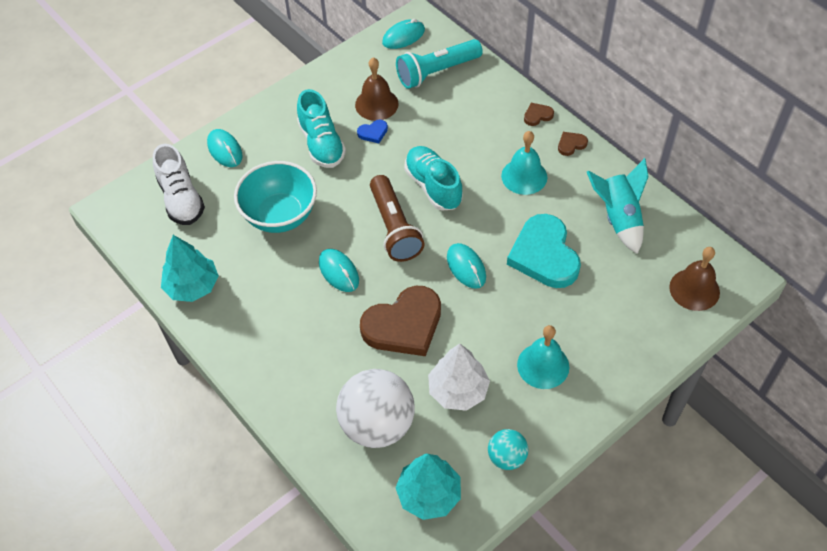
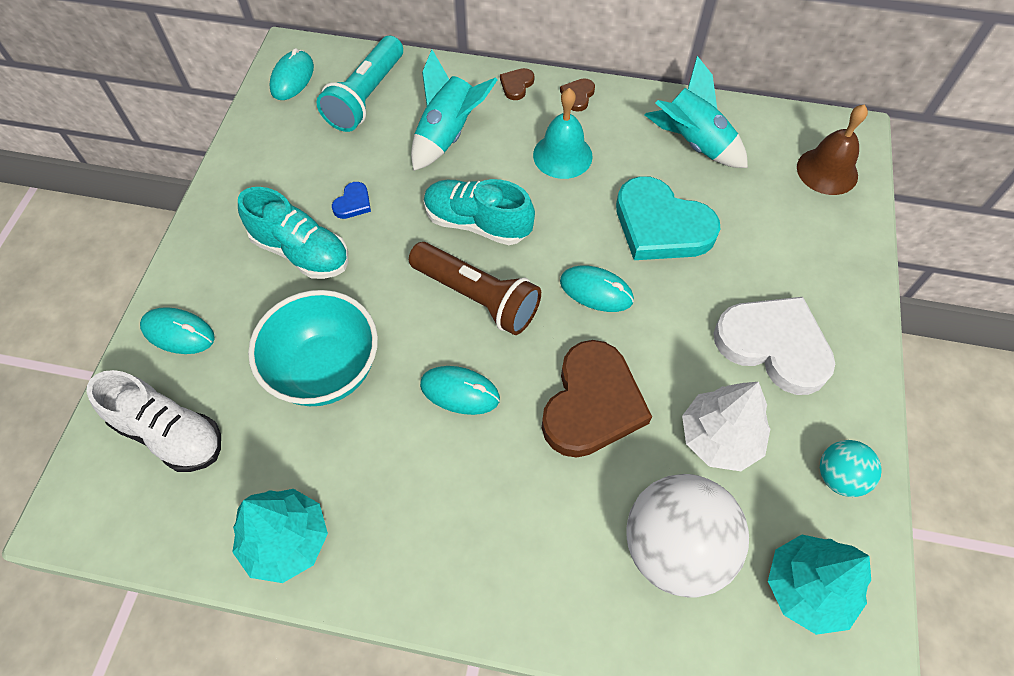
camera: 40 degrees left, 5 degrees up
brown bell [355,57,399,121] -> none
turquoise bell [517,325,569,389] -> white heart [714,297,835,395]
none -> turquoise rocket [411,50,497,171]

